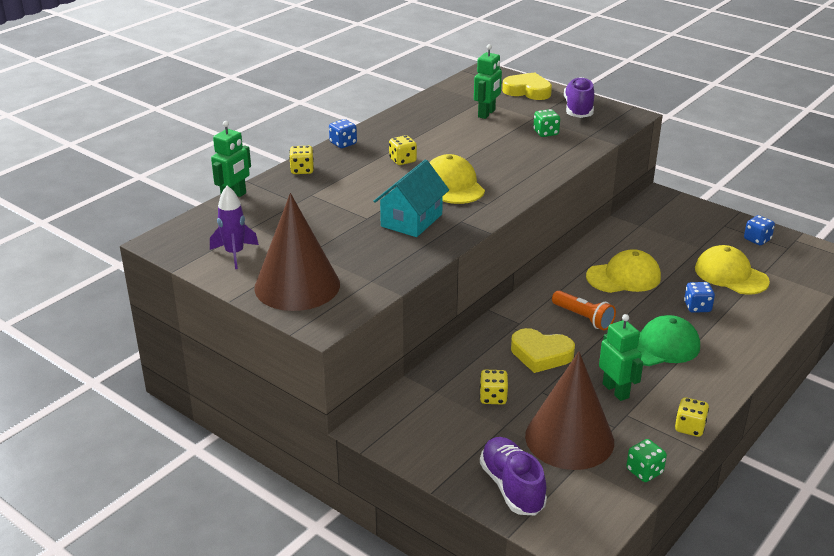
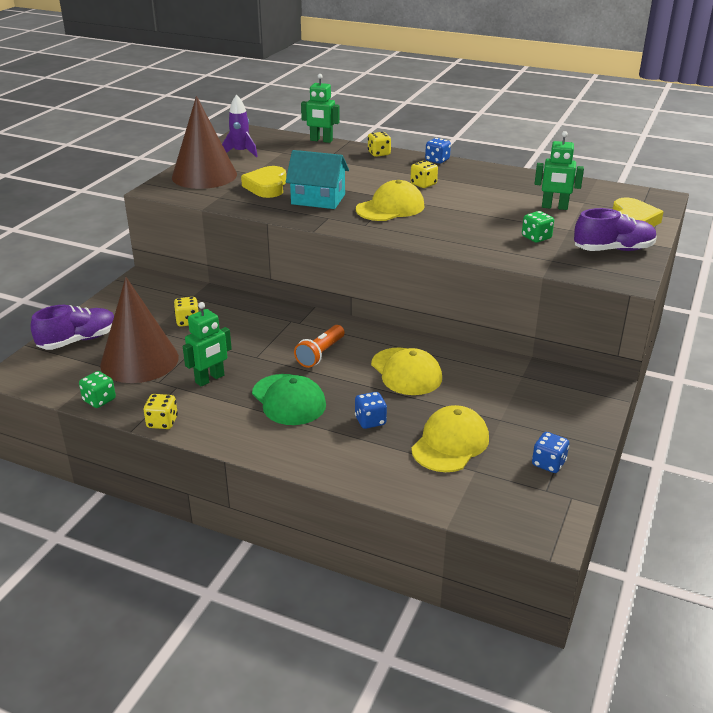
camera: 75 degrees right, 0 degrees up
yellow heart [511,328,575,373] -> yellow heart moved to [241,166,286,198]

